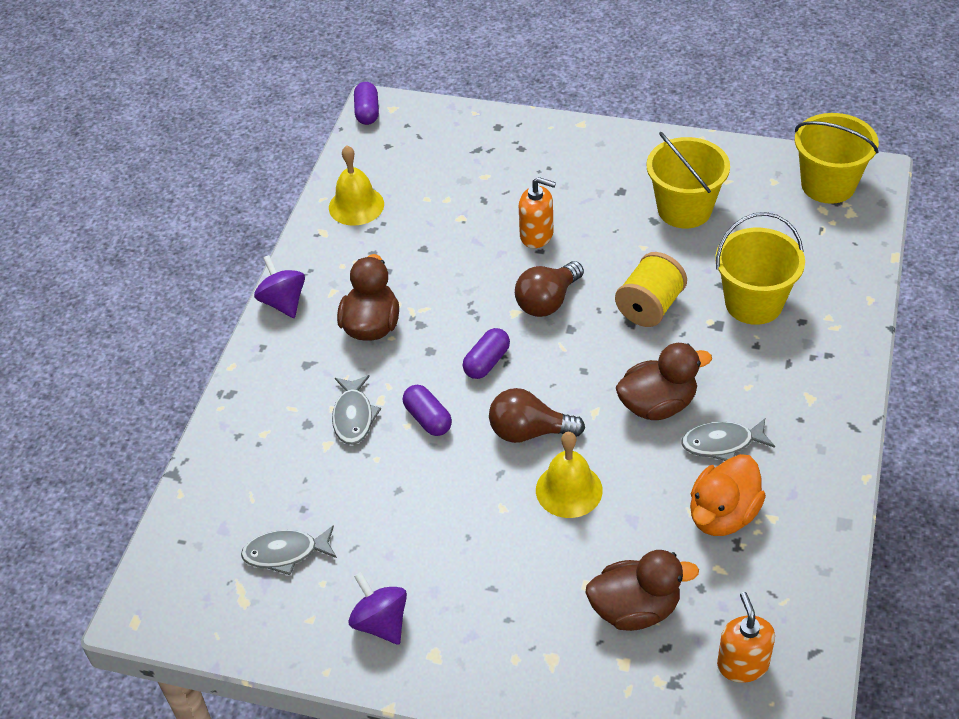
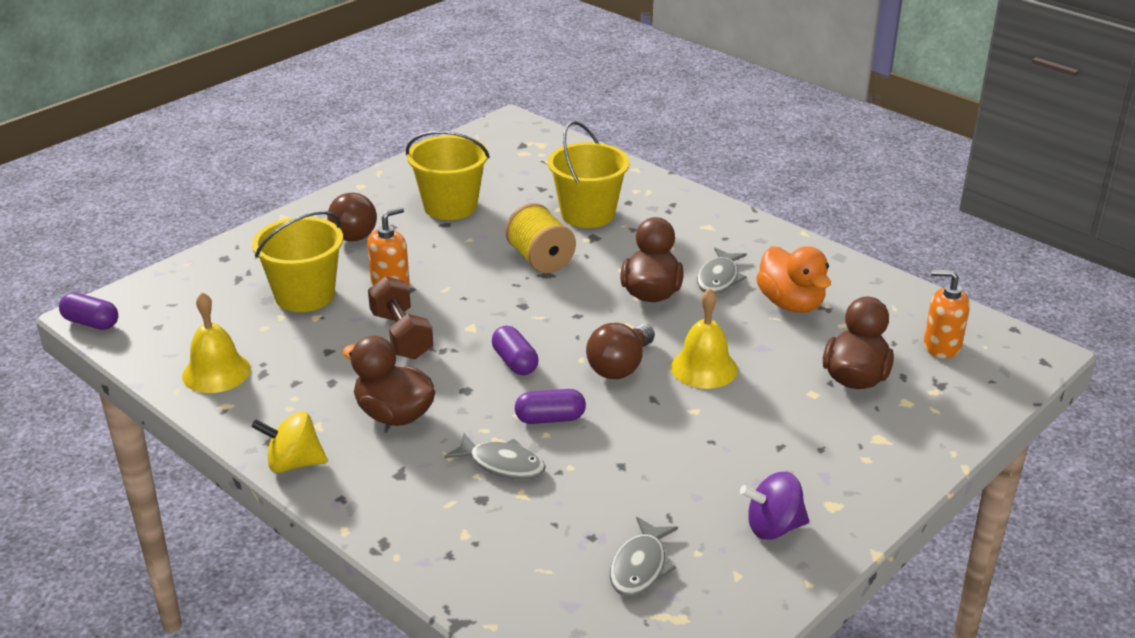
camera: 65 degrees left, 15 degrees down
purple spinning top [254,255,305,318] -> yellow spinning top [251,411,328,473]
brown light bulb [515,261,584,317] -> brown light bulb moved to [327,193,377,242]
yellow bucket [795,113,879,204] -> yellow bucket moved to [252,211,343,312]
none -> brown dumbbell [368,276,433,359]

